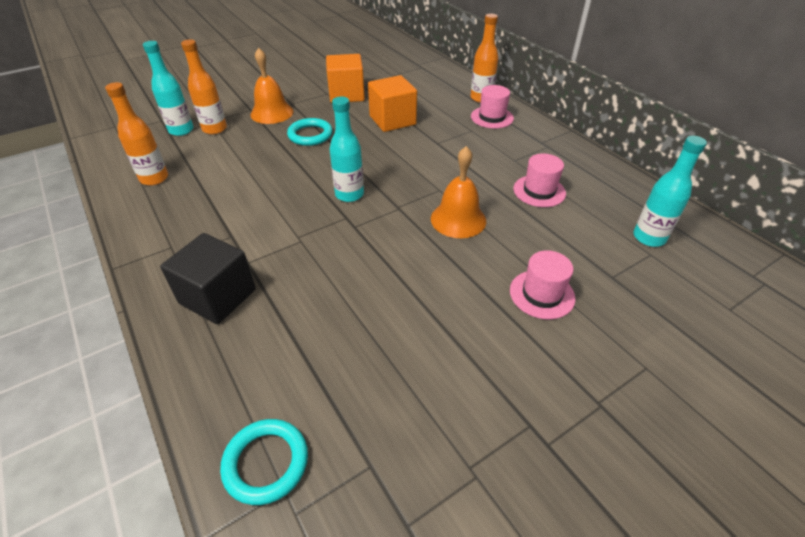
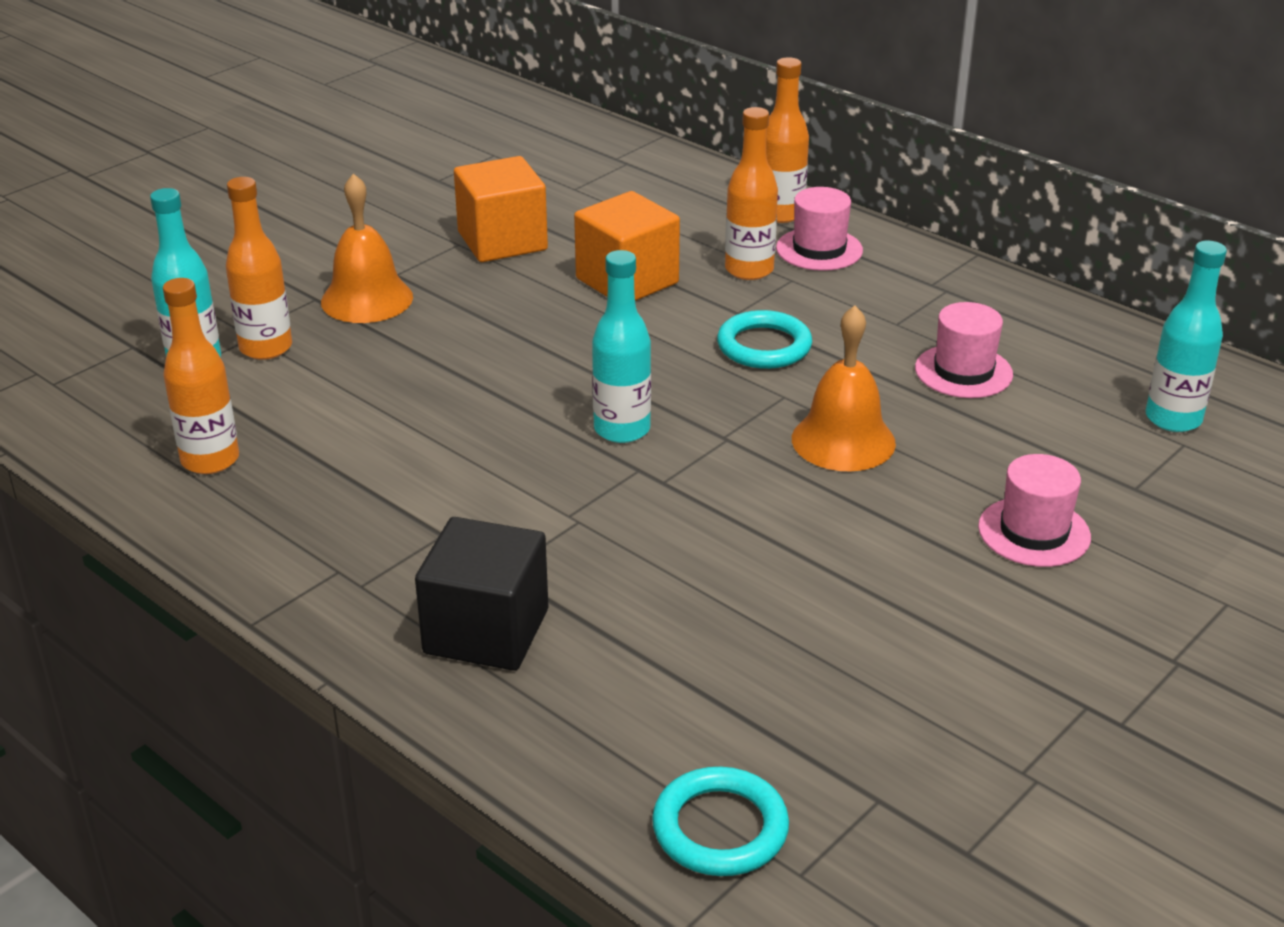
camera: 15 degrees left, 10 degrees down
turquoise ring [287,118,333,146] -> turquoise ring moved to [717,310,812,369]
none -> orange bottle [725,107,778,280]

